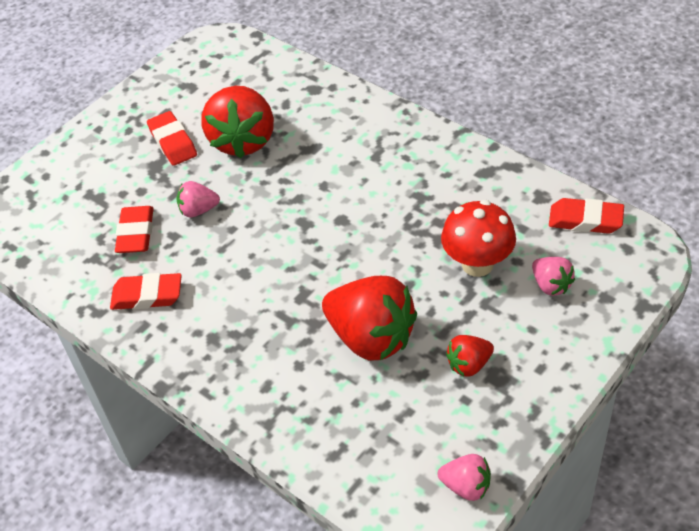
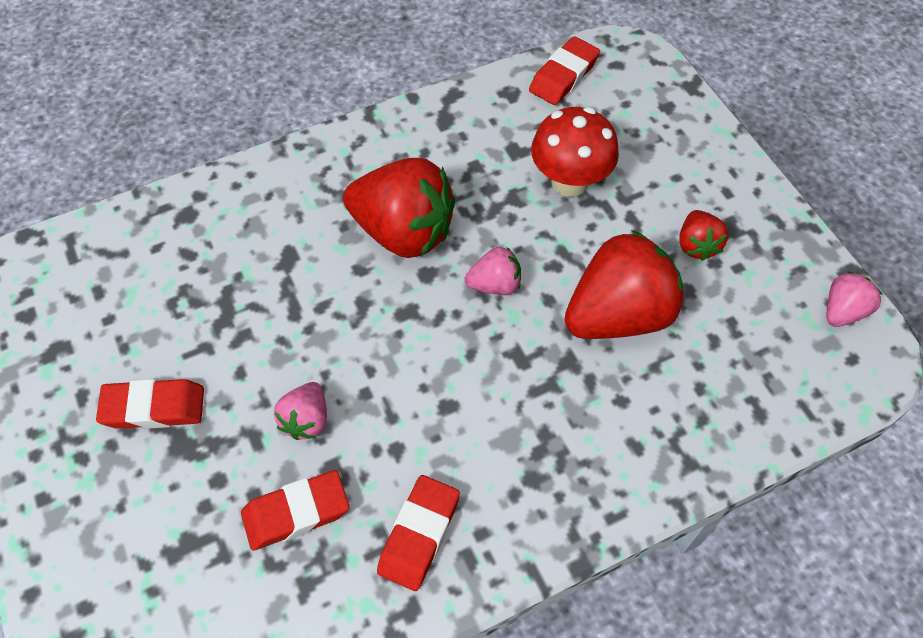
camera: 70 degrees left, 10 degrees up
red eraser [115,206,154,253] -> red eraser turned 45 degrees counterclockwise [241,470,349,551]
red strawberry [201,86,274,158] -> red strawberry moved to [343,158,455,258]
pink strawberry [532,257,575,296] -> pink strawberry moved to [465,247,521,295]

